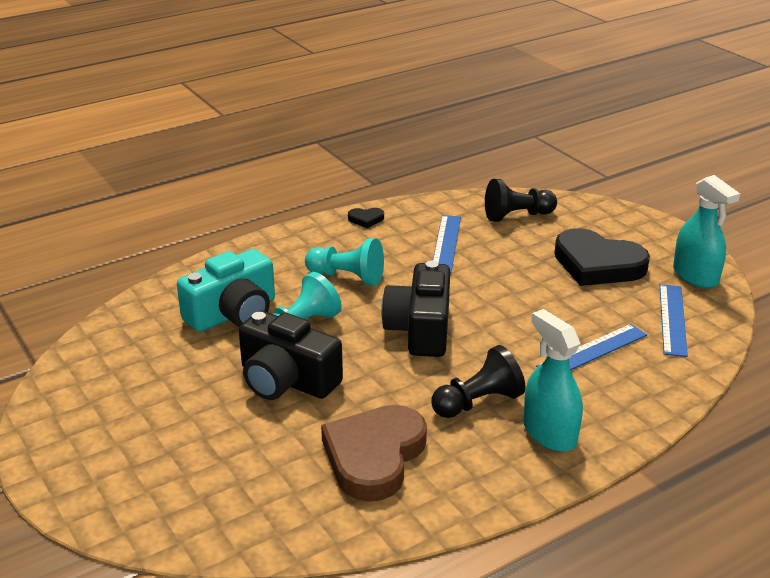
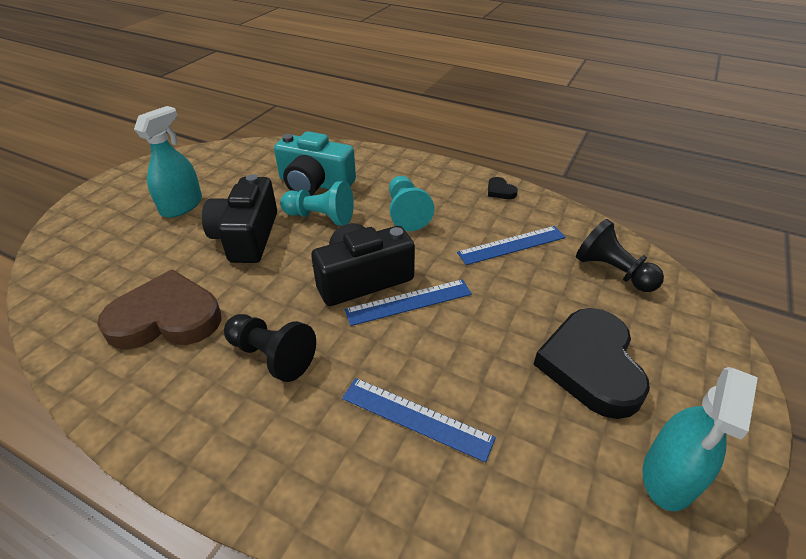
camera: 60 degrees right, 10 degrees up
turquoise spray bottle [524,309,583,452] -> turquoise spray bottle moved to [134,106,202,218]
blue ruler [660,284,688,357] -> blue ruler moved to [345,279,472,326]

